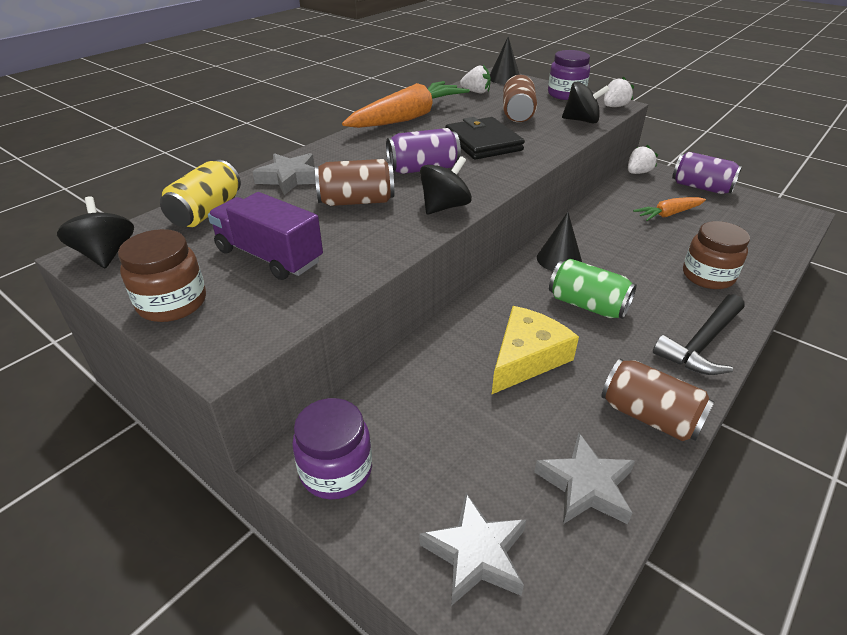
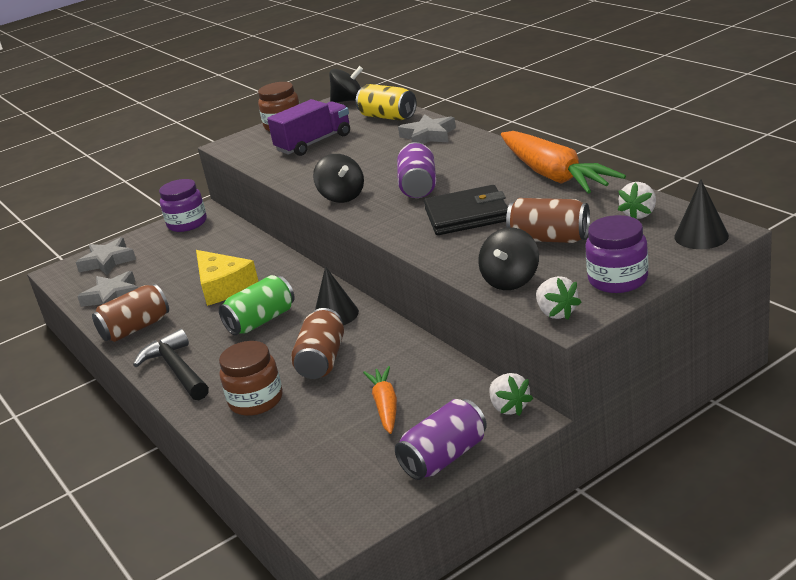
camera: 110 degrees right, 10 degrees down
brown can [315,159,394,206] -> brown can moved to [291,308,344,379]

